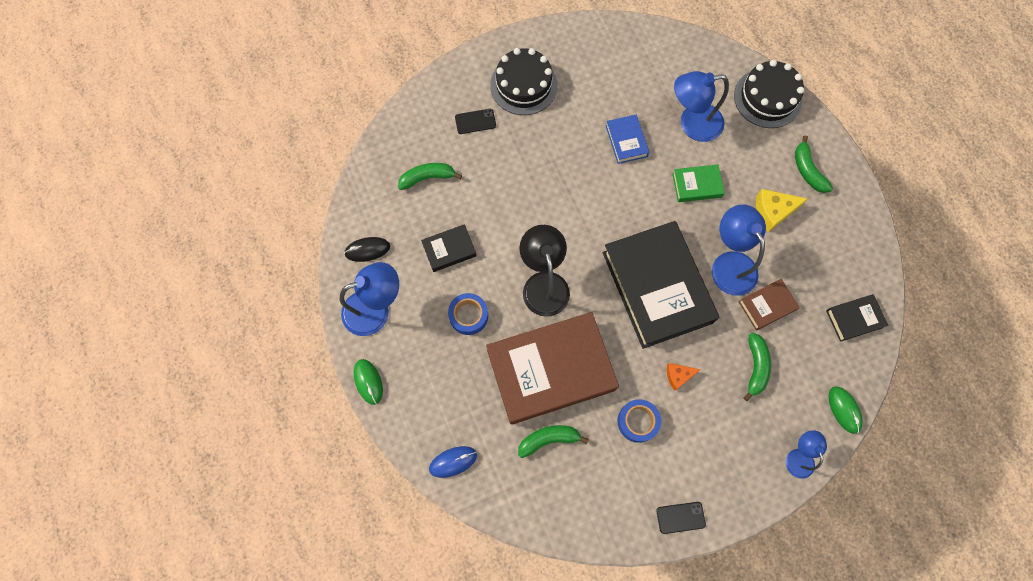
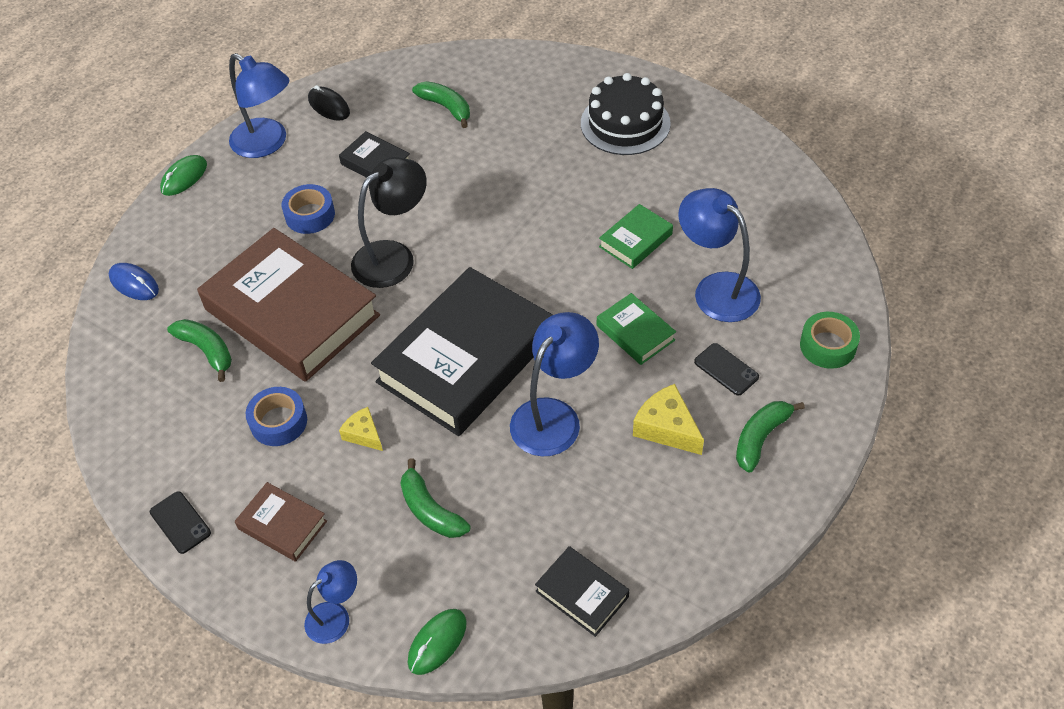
camera: 60 degrees right, 20 degrees down
black phone [455,109,496,134] -> black phone moved to [694,343,759,396]
blue book [606,114,649,164] -> green book [599,204,673,269]
orange cheese [667,363,701,391] -> yellow cheese [339,407,383,451]
black cake [734,60,804,128] -> green tape [800,312,860,369]
brown book [738,279,800,330] -> brown book moved to [235,482,327,562]
green banana [743,333,771,401] -> green banana turned 75 degrees clockwise [400,458,470,538]

